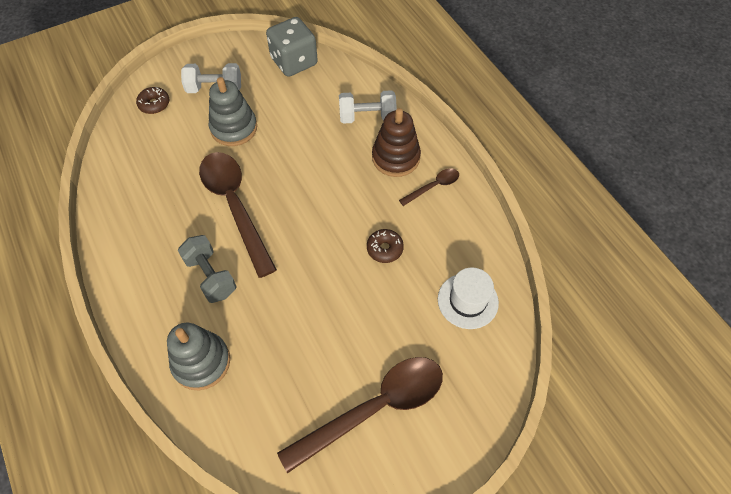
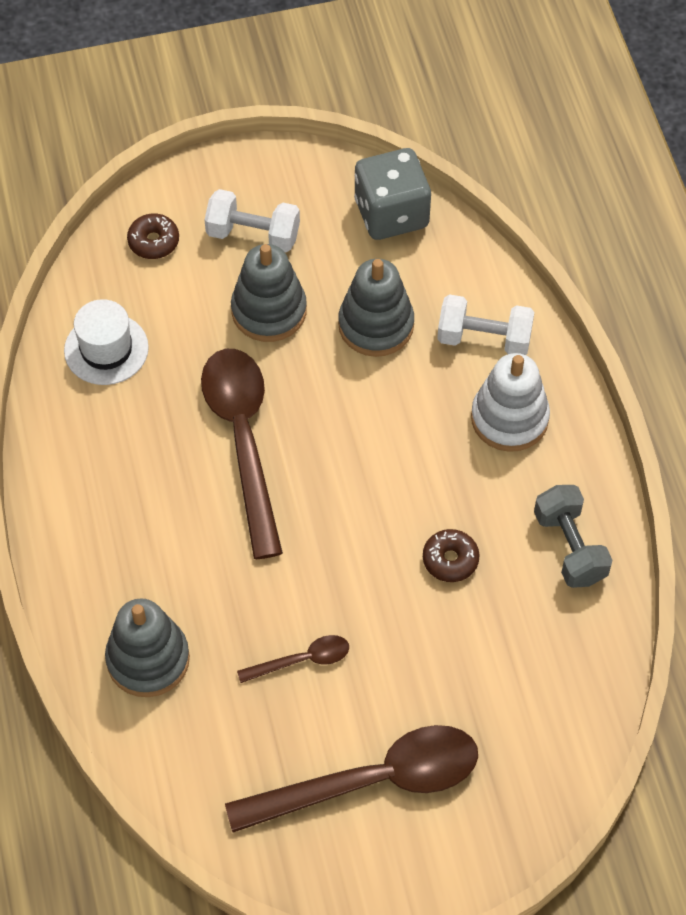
camera: 15 degrees right, 0 degrees up
grey dumbbell [178,235,237,303] -> grey dumbbell moved to [534,485,613,588]
brown stacking toy [372,108,421,177] -> white stacking toy [471,353,550,452]
brown spoon [399,168,459,206] -> brown spoon moved to [237,635,349,683]
white hat [438,268,499,329] -> white hat moved to [64,299,149,385]
none -> grey stacking toy [338,259,414,357]

